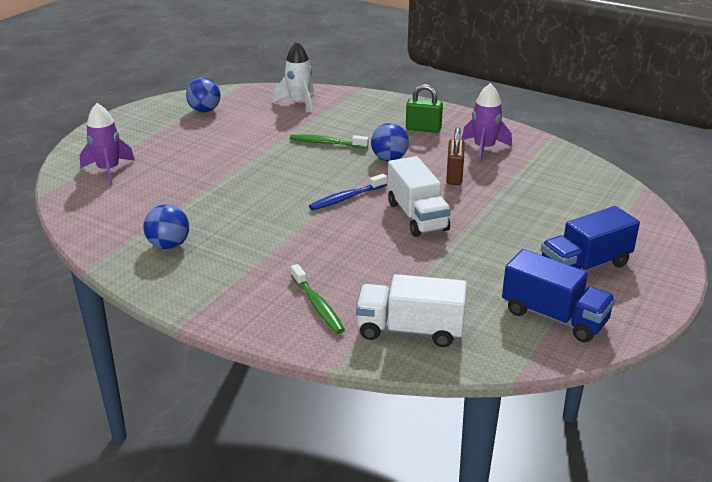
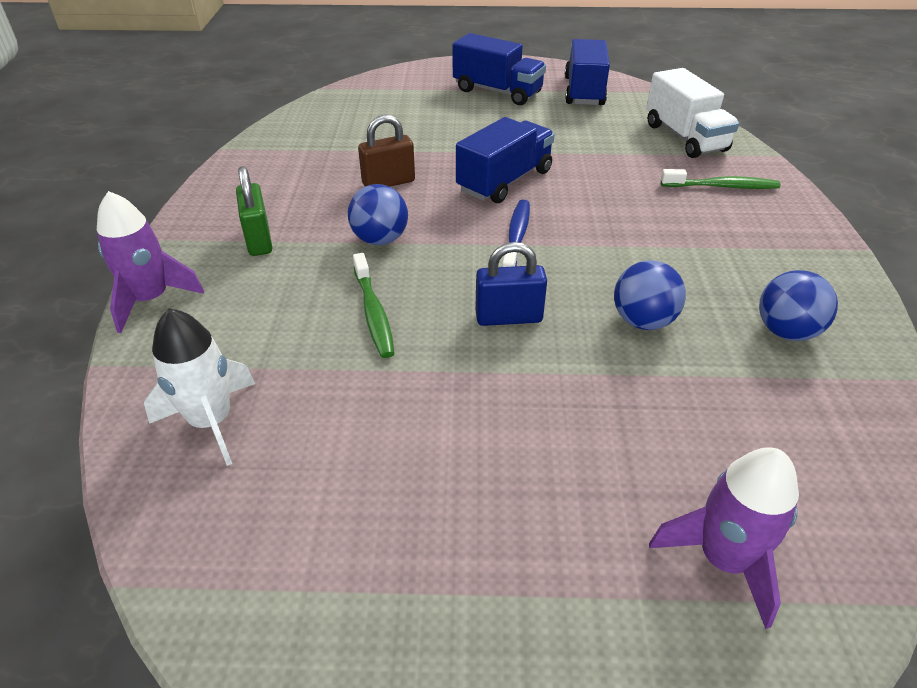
camera: 120 degrees left, 10 degrees up
blue ball [186,78,221,112] -> blue ball moved to [614,260,686,330]
green toothbrush [291,264,345,334] -> green toothbrush turned 60 degrees clockwise [661,169,780,189]
blue toothbrush [309,174,387,210] -> blue toothbrush turned 105 degrees counterclockwise [502,200,530,267]
white truck [388,156,451,237] -> blue truck [456,117,555,203]
purple rocket [462,83,512,162] -> purple rocket moved to [97,191,204,333]
none -> blue padlock [475,242,547,326]

